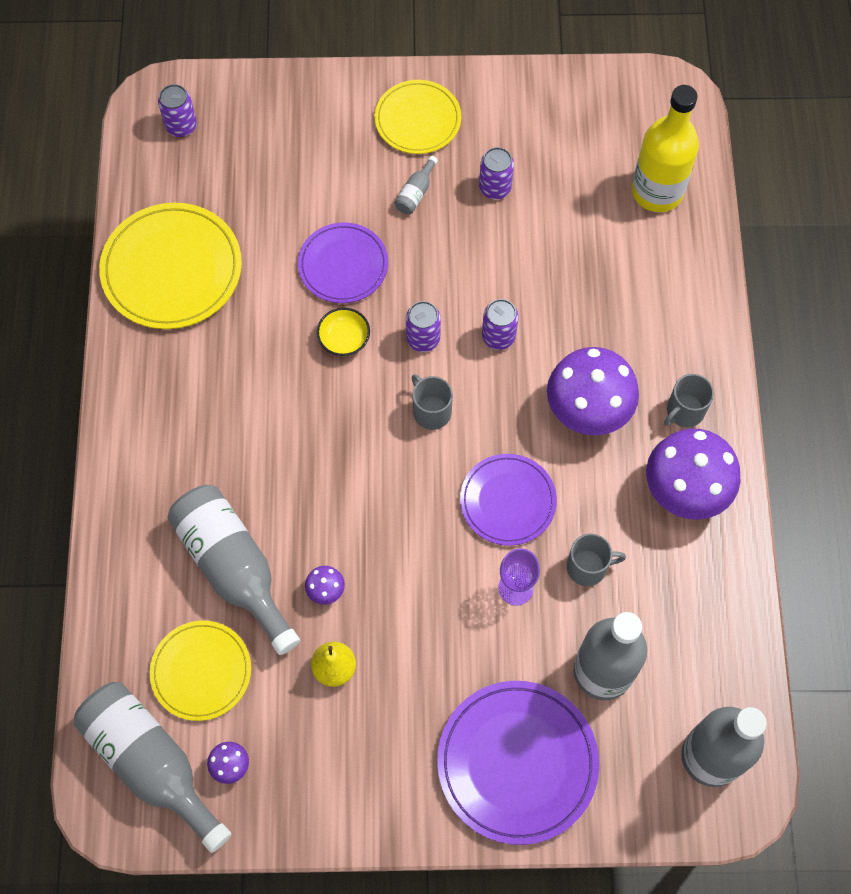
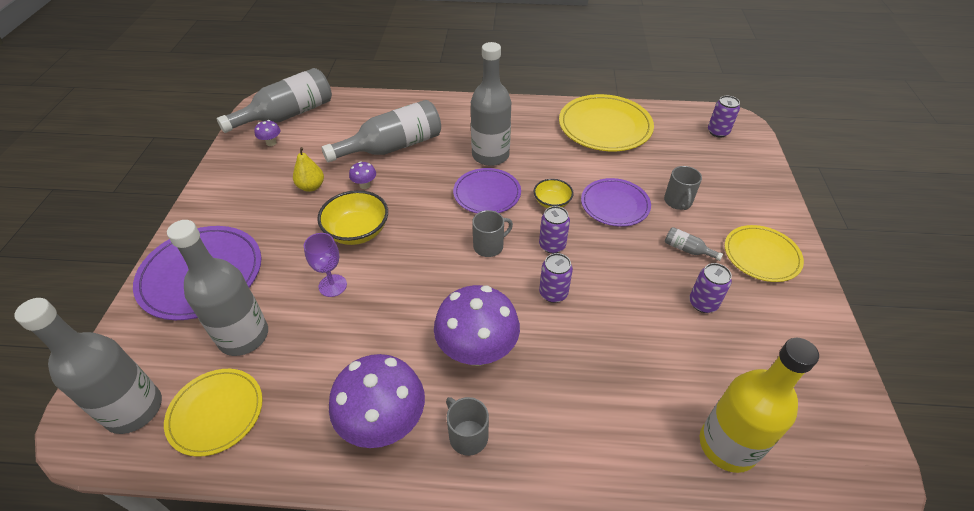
camera: 95 degrees right, 20 degrees down
yellow plate [150,621,251,721] -> yellow plate moved to [164,369,263,457]
purple plate [460,454,557,546] -> purple plate moved to [453,168,521,213]
grey mug [567,534,626,586] -> grey mug moved to [664,166,702,210]
none -> yellow bowl [317,190,388,245]
none -> grey bottle [471,42,511,166]

